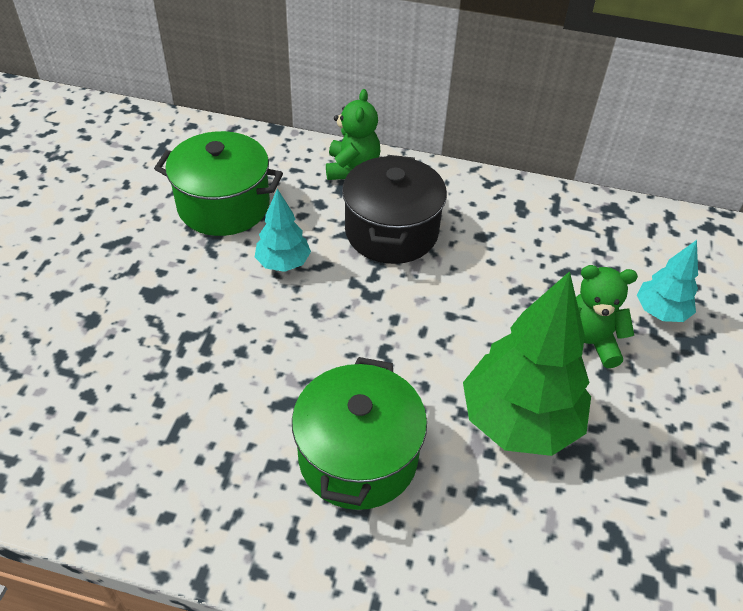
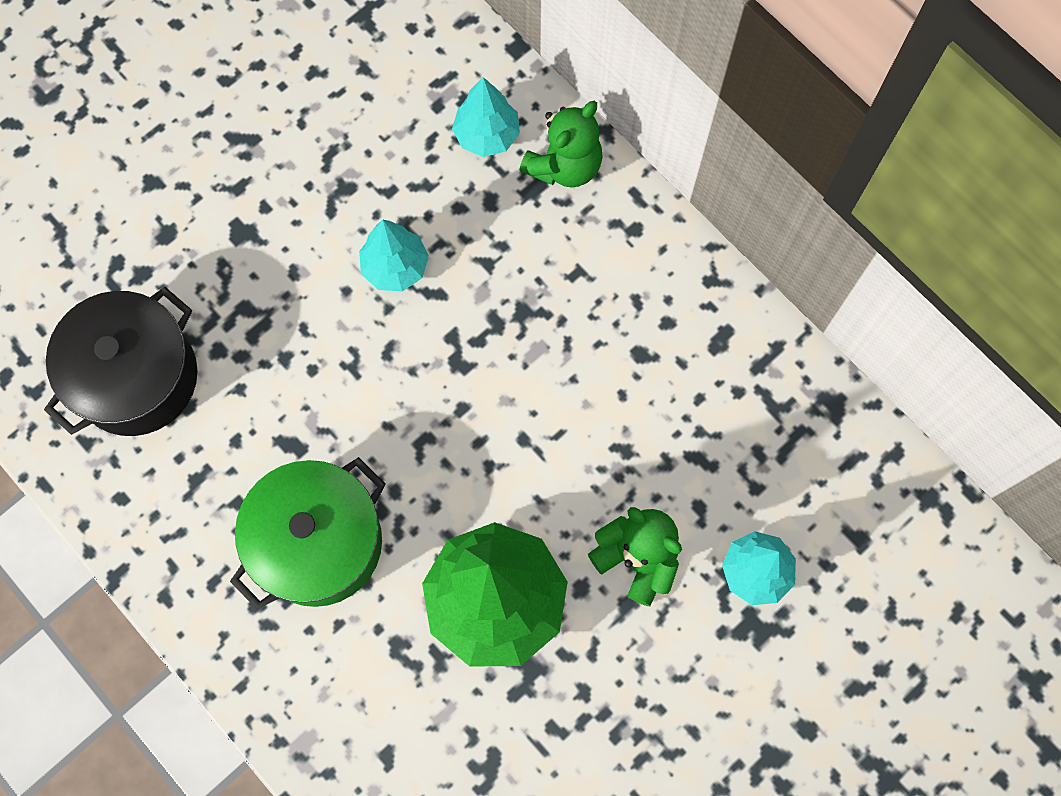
camera: 35 degrees right, 25 degrees up
green pot [154,131,283,236] -> none
black pot [342,155,447,264] -> black pot moved to [44,287,197,436]
none -> turquoise tree [452,77,520,157]

